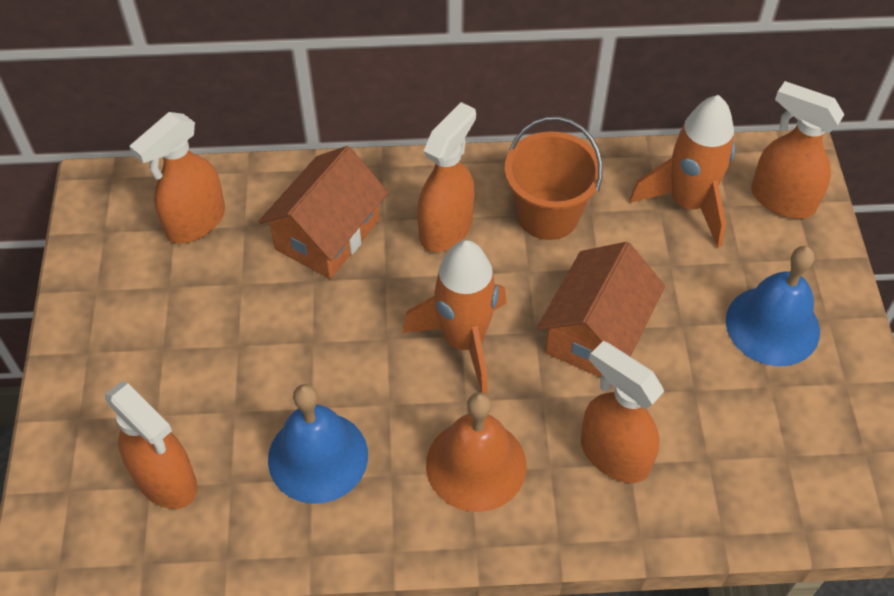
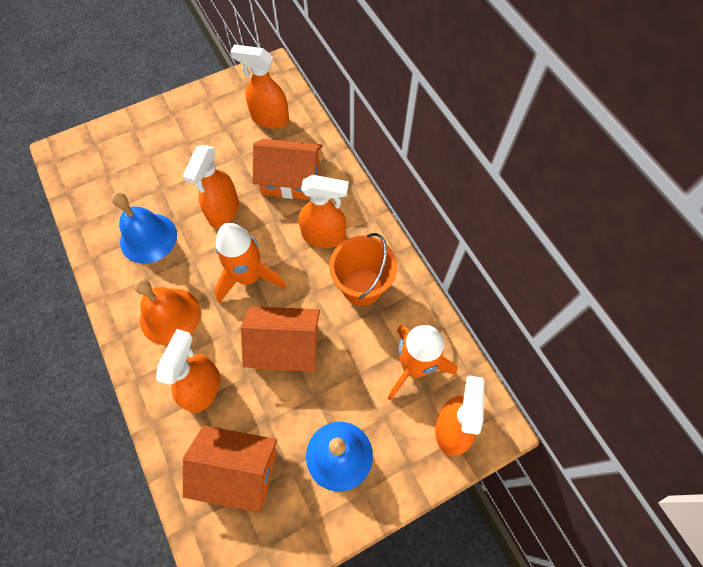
camera: 65 degrees right, 10 degrees up
orange spray bottle [105,381,197,509] -> orange spray bottle moved to [183,145,239,228]
none -> orange house [183,425,277,513]

